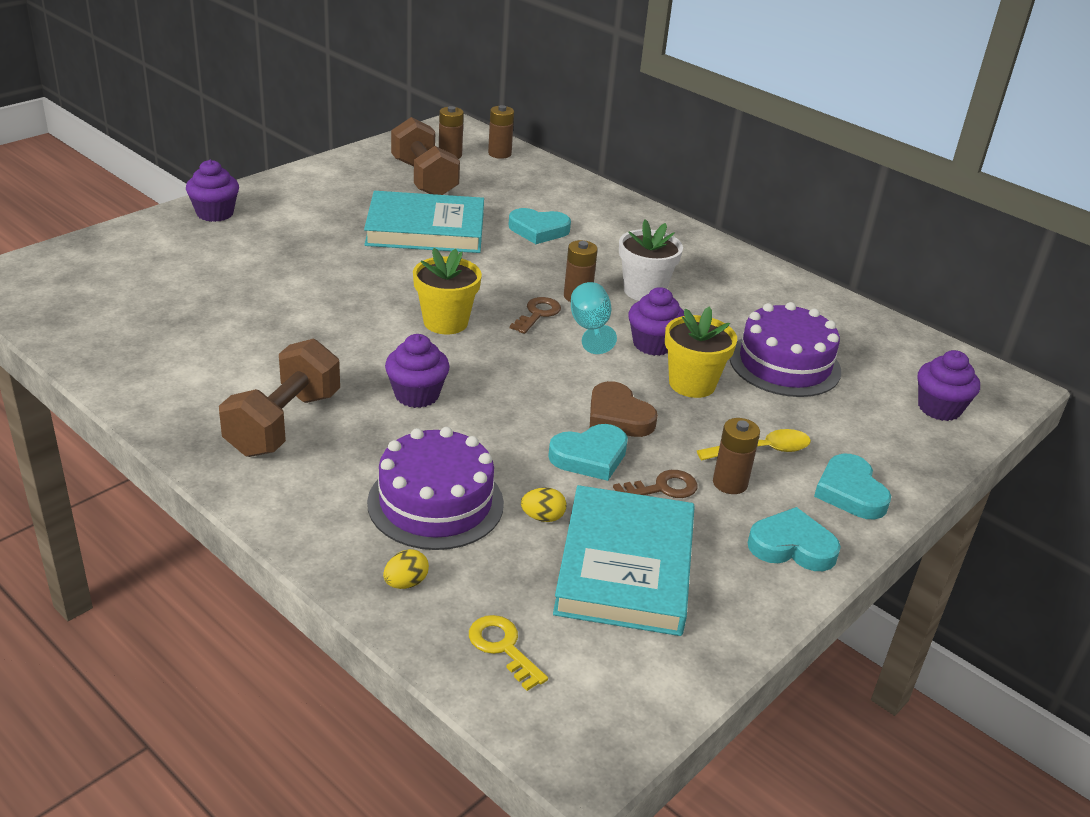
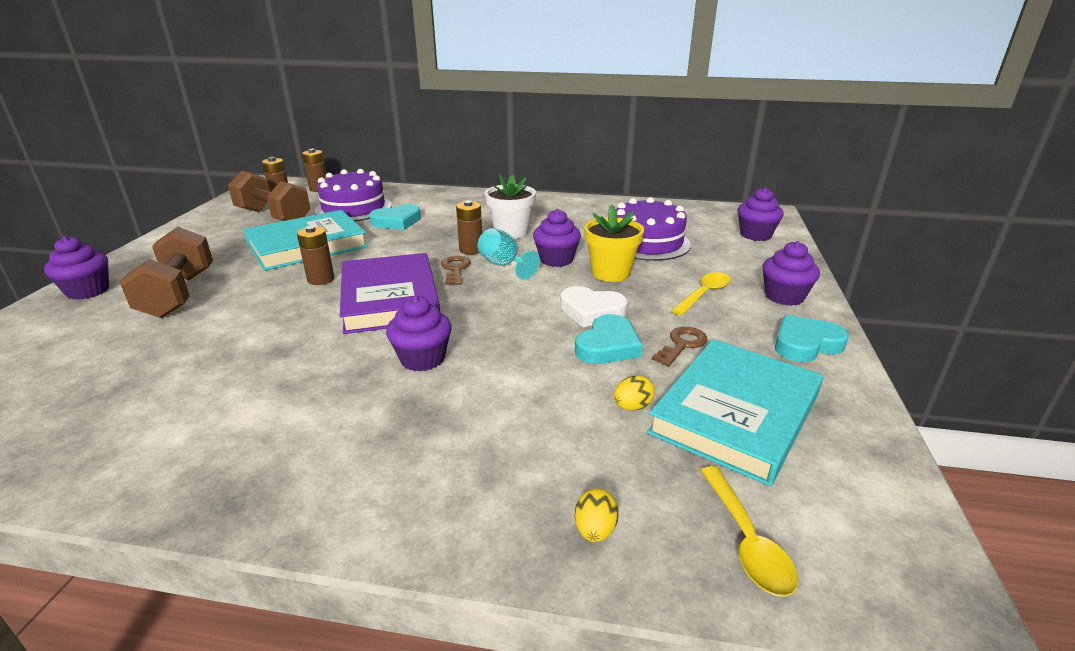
camera: 30 degrees left, 5 degrees down
brown dumbbell [219,339,340,457] -> brown dumbbell moved to [120,227,213,318]
purple cake [367,427,504,550] -> purple cake moved to [315,169,392,221]
yellow flower pot [413,248,482,334] -> purple book [340,253,440,334]
yellow key [469,615,548,691] -> yellow spoon [700,466,798,597]
turquoise book [553,485,695,636] -> turquoise book turned 60 degrees clockwise [647,339,823,486]
brown heart [590,381,658,437] -> white heart [560,286,628,327]
brown battery [713,418,760,494] -> brown battery moved to [297,226,334,285]
turquoise heart [814,454,891,519] -> purple cupcake [762,241,820,306]

